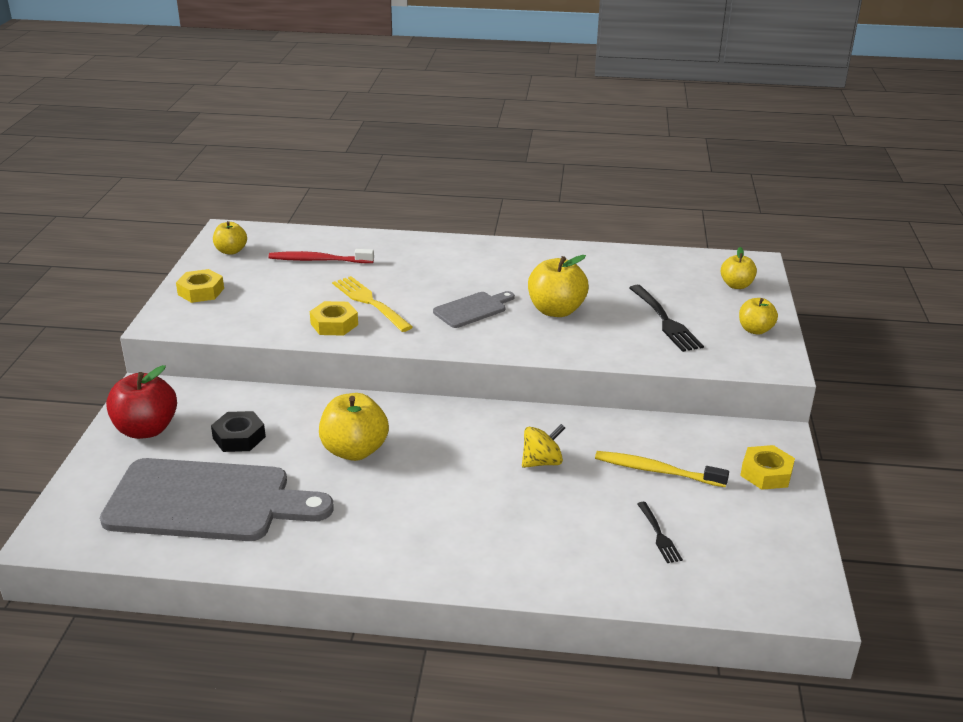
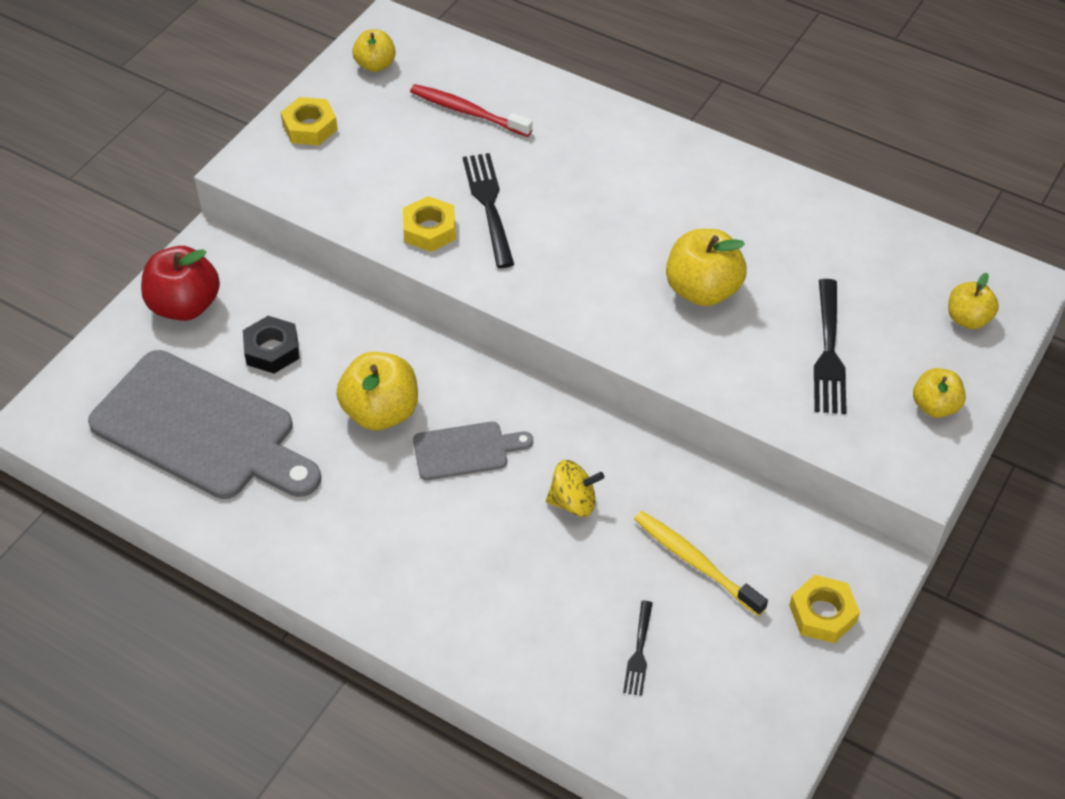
camera: 25 degrees right, 20 degrees up
yellow fork [332,276,413,332] -> black fork [463,153,514,268]
grey cutting board [433,291,515,328] -> grey cutting board moved to [413,422,533,480]

